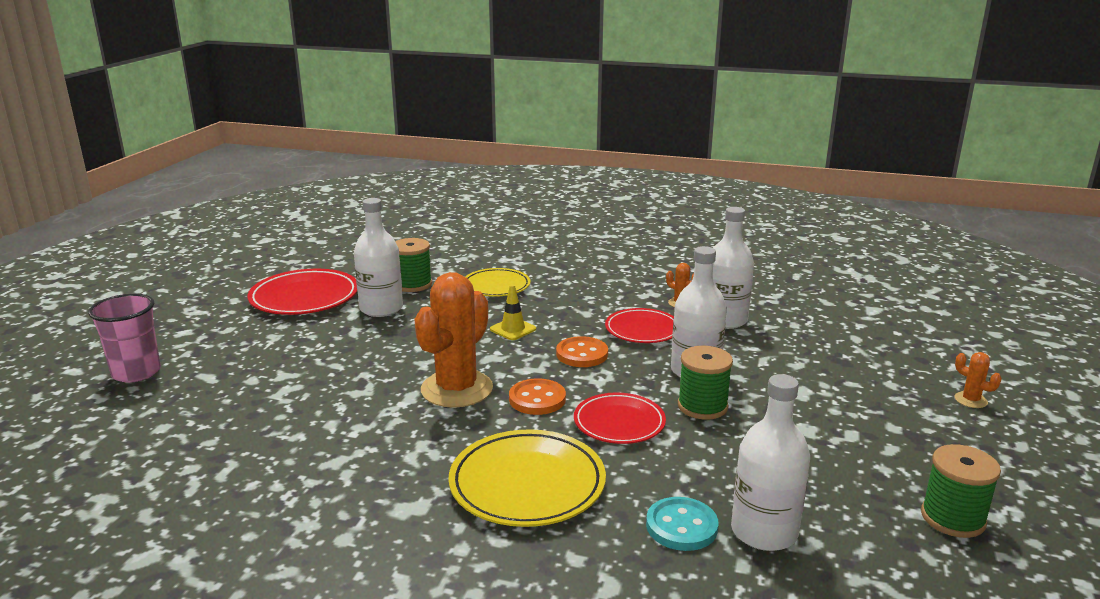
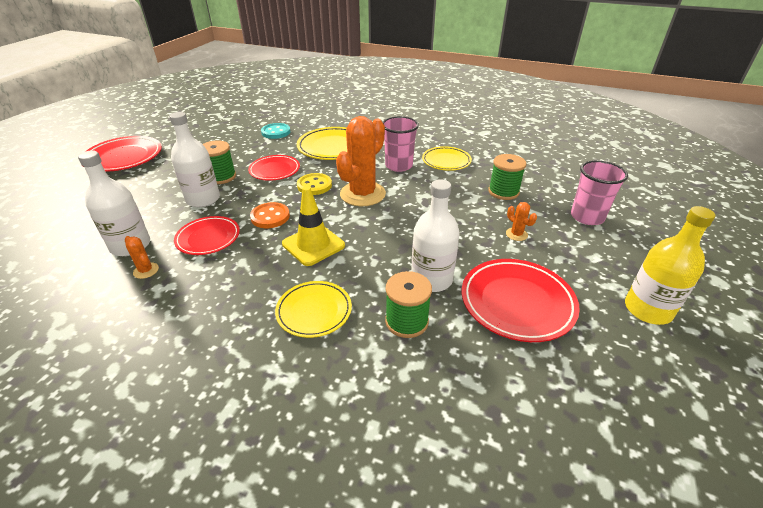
camera: 175 degrees left, 15 degrees up
yellow traffic cone [490,284,536,340] -> yellow traffic cone [282,186,345,266], size x1.63
orange button [509,378,566,415] -> yellow button [297,173,332,195]
white bottle [731,374,810,551] -> none
green spool [921,444,1001,538] -> green spool moved to [488,154,526,200]
orange cactus [955,352,1002,408] -> orange cactus moved to [506,202,537,241]
none -> red plate [86,136,162,172]
none -> pink cup [383,116,419,172]
none -> yellow plate [422,146,472,171]
none -> yellow bottle [625,206,715,325]

